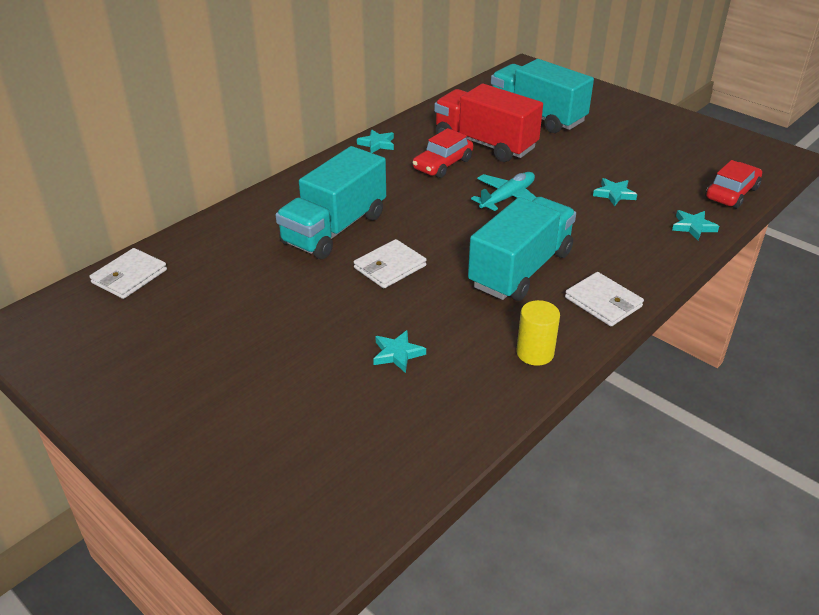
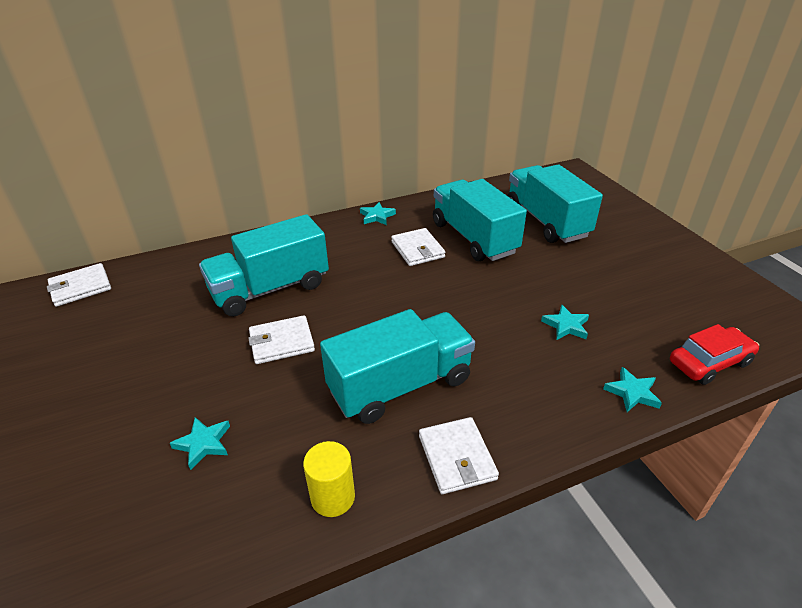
camera: 25 degrees right, 0 degrees up
red car [412,128,473,178] -> white wallet [391,228,446,266]
red truck [434,84,543,162] -> turquoise truck [433,179,527,261]
turquoise plane [471,172,536,211] -> none

